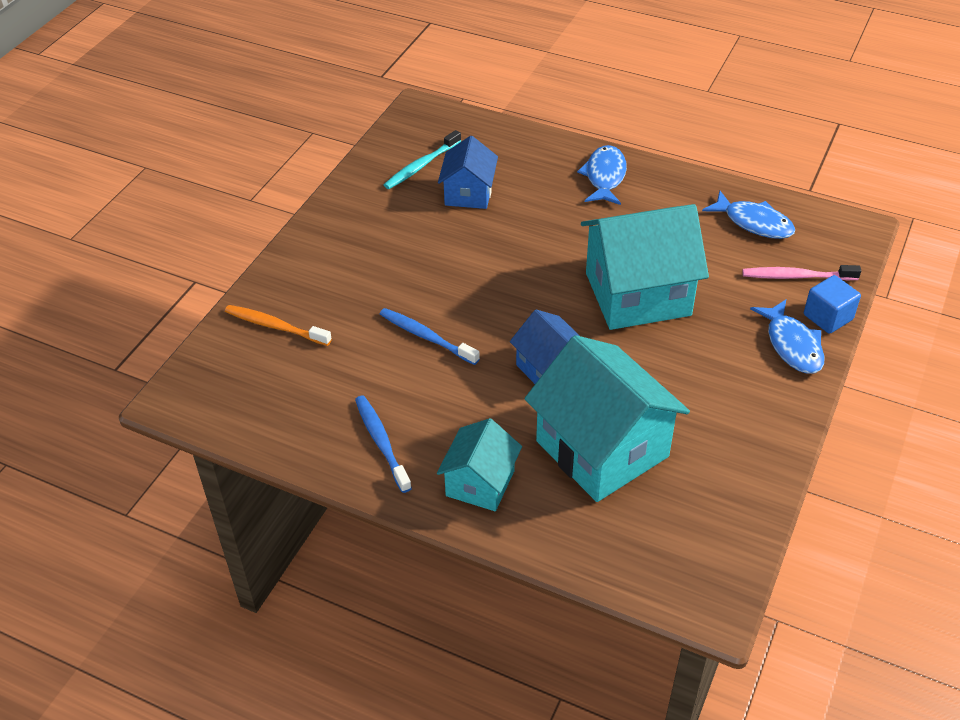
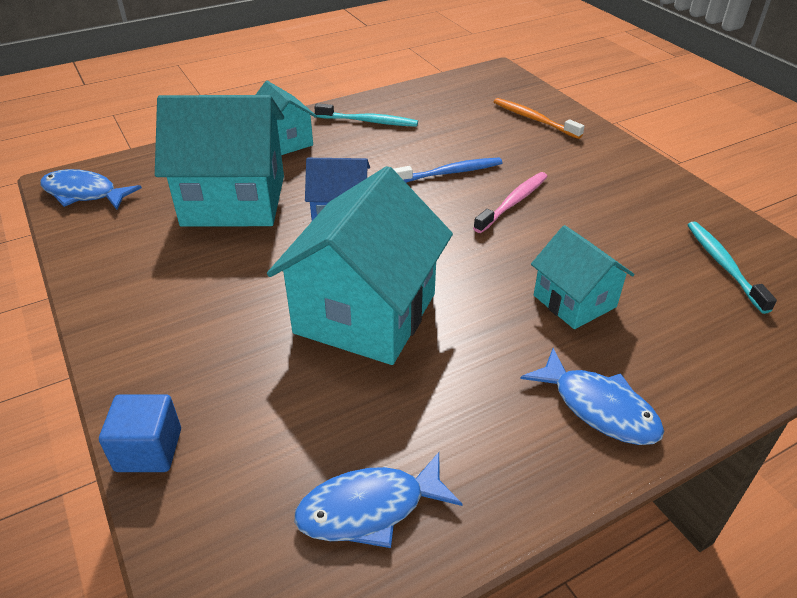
camera: 125 degrees right, 5 degrees down
orange toothbrush [225,305,332,346] -> orange toothbrush turned 105 degrees counterclockwise [494,98,585,139]
blue toothbrush [355,396,412,493] -> turquoise toothbrush [314,103,418,127]
blue house [438,136,498,209] -> none
pink toothbrush [742,265,861,280] -> pink toothbrush moved to [473,172,548,233]
blue fish [750,299,825,374] -> blue fish moved to [40,169,142,210]
none -> turquoise house [531,225,635,329]

